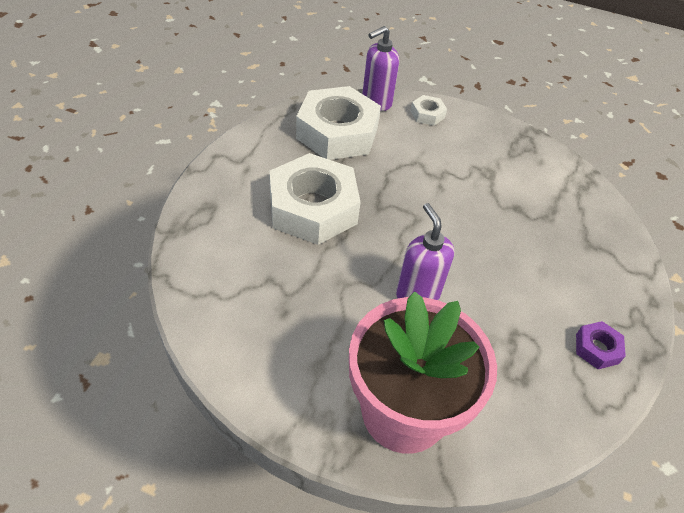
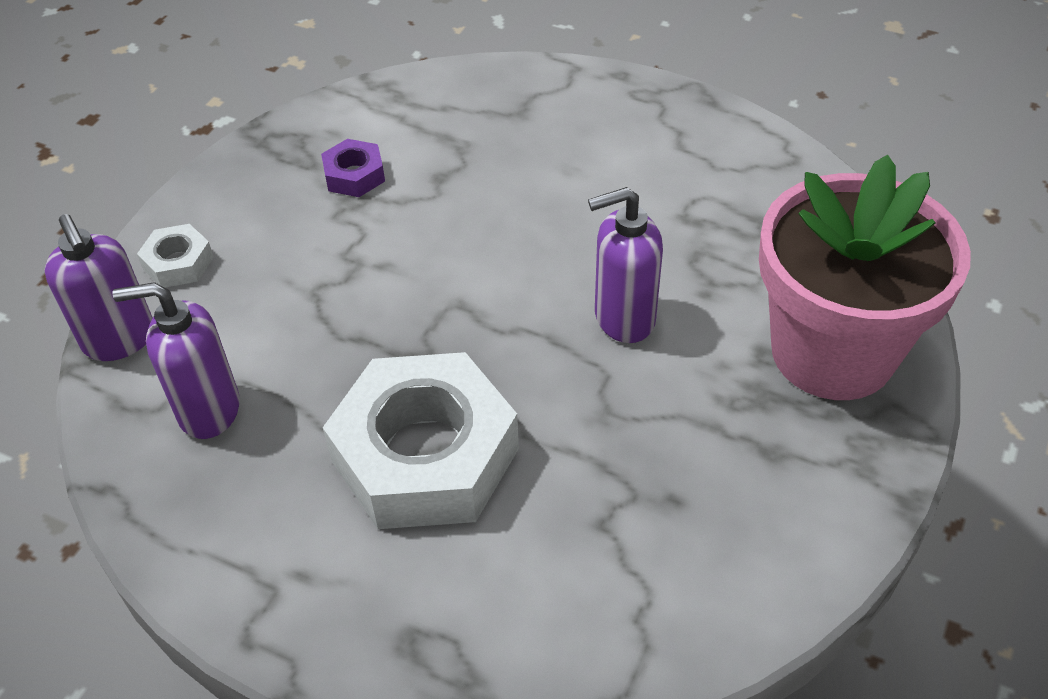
camera: 80 degrees left, 0 degrees up
white nut [296,86,381,160] -> purple soap dispenser [113,282,240,439]
purple nut [576,321,626,369] -> purple nut moved to [321,139,385,197]

